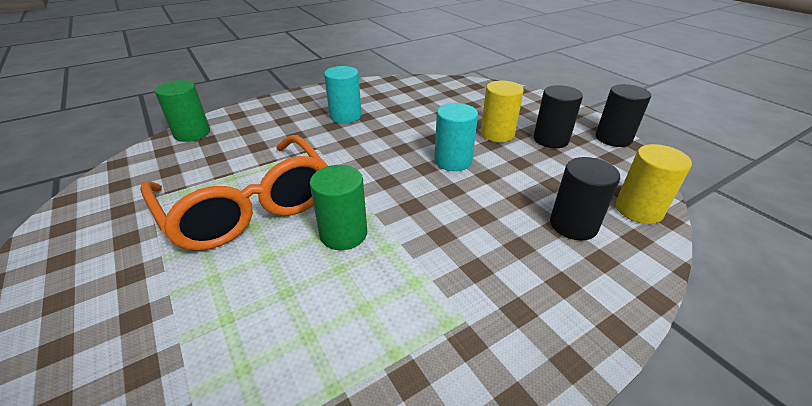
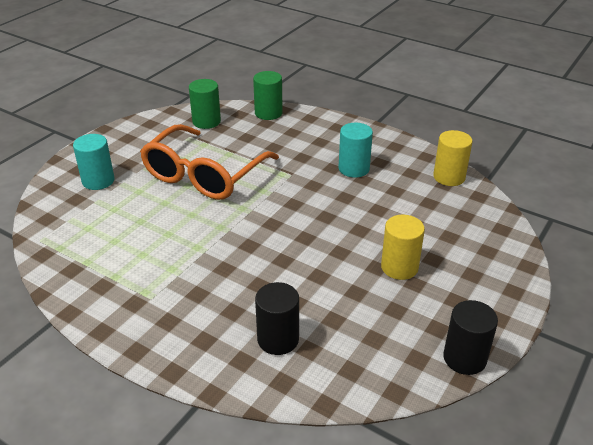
camera: 65 degrees right, 0 degrees up
green cylinder [310,165,367,250] -> green cylinder moved to [189,79,221,129]
turquoise cylinder [434,103,478,171] -> turquoise cylinder moved to [73,134,115,190]
black cylinder [533,85,583,148] -> none
yellow cylinder [616,144,692,224] -> yellow cylinder moved to [433,130,473,186]

